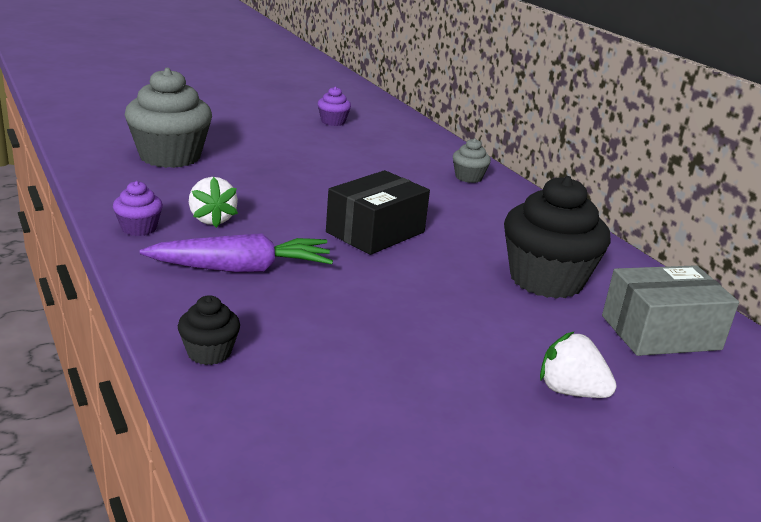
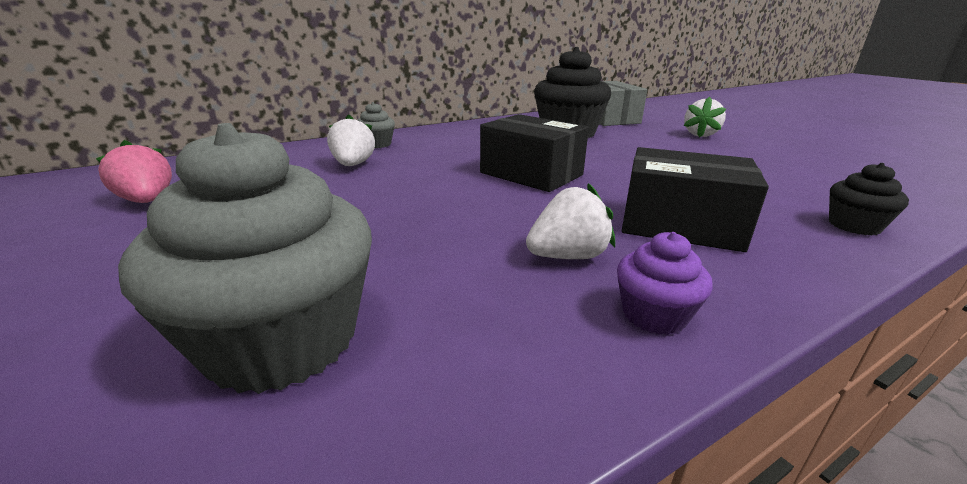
camera: 90 degrees left, 0 degrees up
purple carrot [140,233,333,273] -> black box [622,147,769,252]
purple cupcake [317,87,351,126] -> pink strawberry [96,140,172,203]
none -> white strawberry [327,114,375,166]

